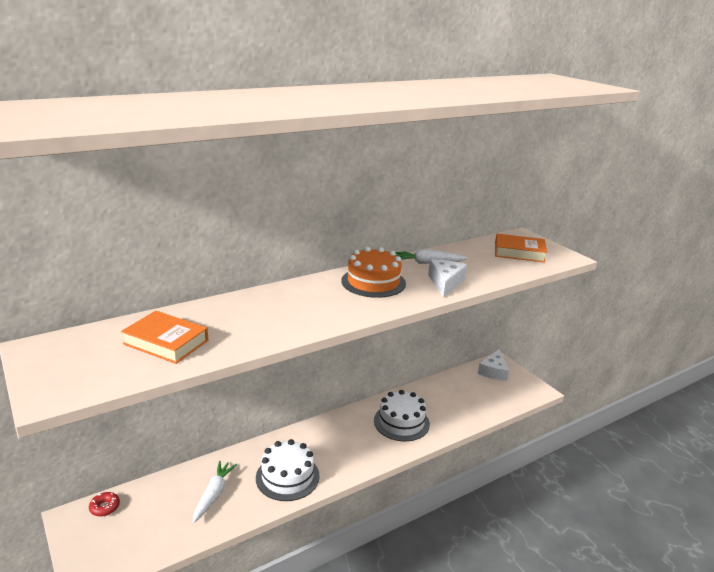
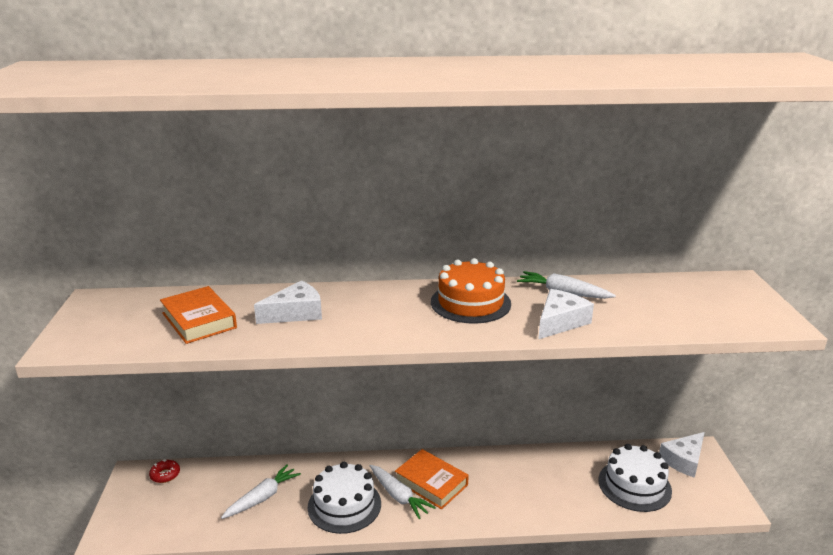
camera: 30 degrees right, 0 degrees up
white cake [374,390,430,441] -> white cake moved to [599,444,672,512]
orange book [495,234,547,263] -> orange book moved to [395,449,469,509]
none -> white cheese [254,280,322,324]
none -> white carrot [370,465,436,519]

